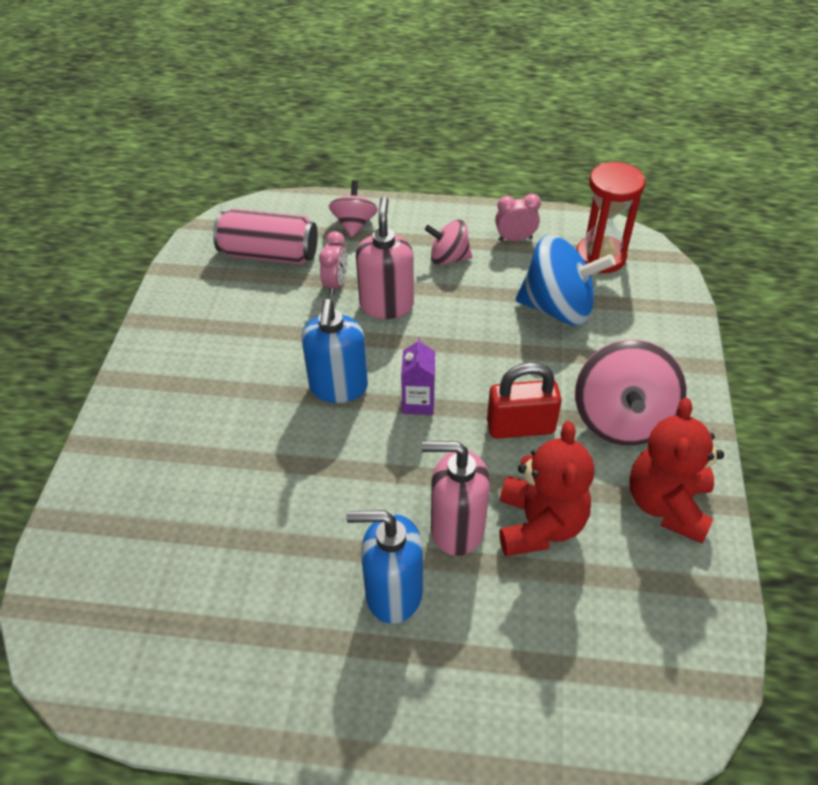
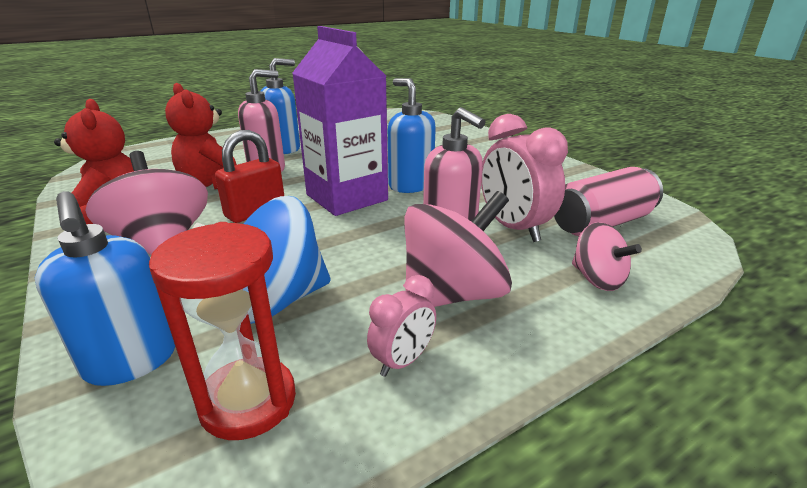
camera: 140 degrees right, 20 degrees down
pink clock [319,231,347,296] -> pink clock [481,114,568,242], size x1.81
purple carton [401,337,435,415] -> purple carton [293,26,388,216], size x2.31
pink spinning top [425,220,472,265] -> pink spinning top [404,191,512,307], size x1.74
none -> blue soap dispenser [35,191,175,386]

